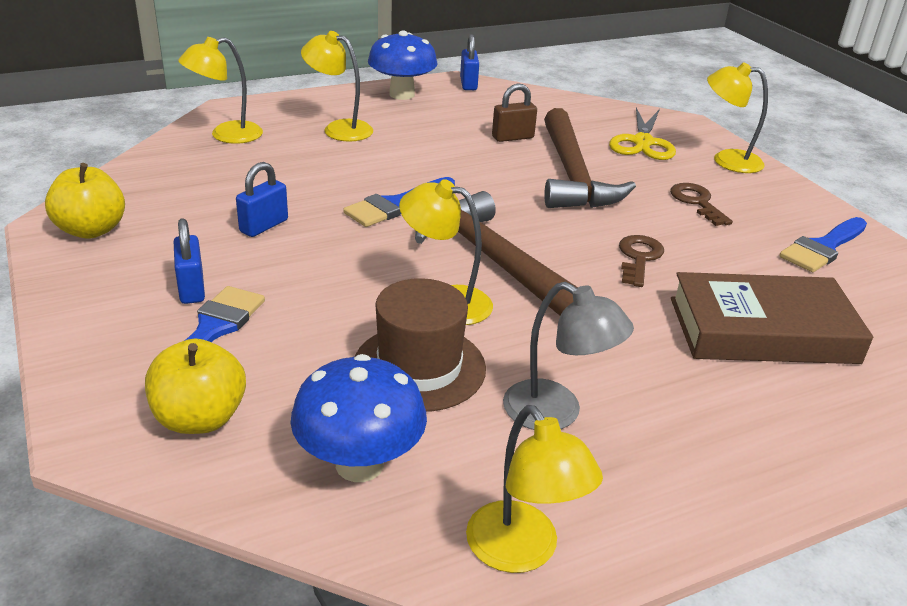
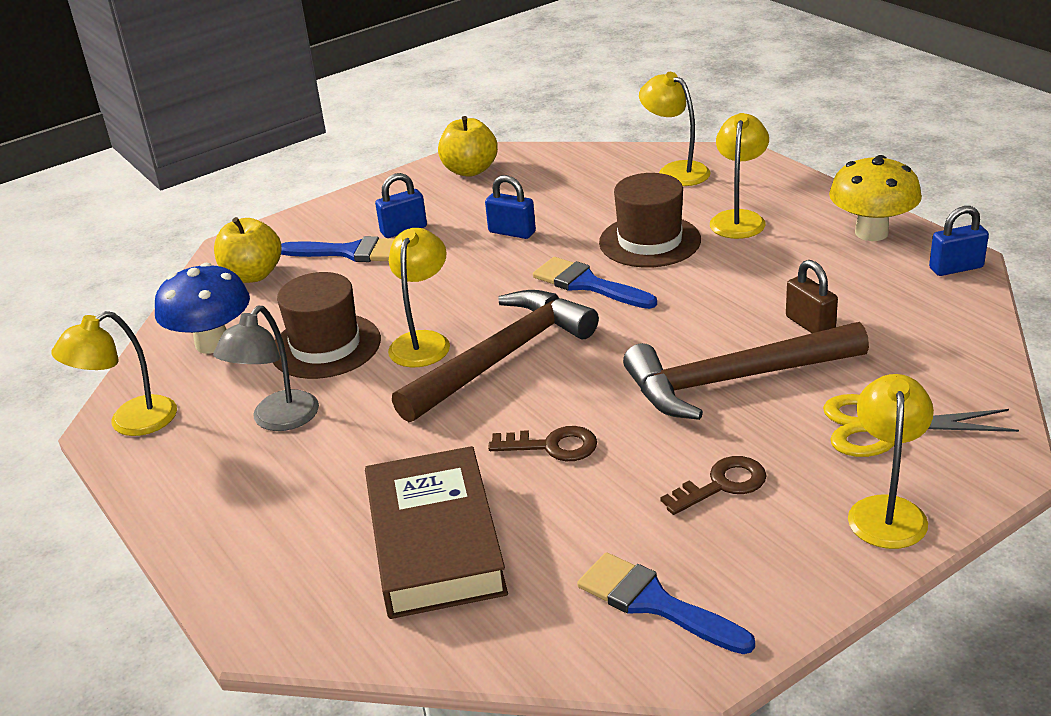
camera: 85 degrees right, 0 degrees up
blue mushroom [368,30,438,100] -> yellow mushroom [829,155,922,241]
none -> brown hat [599,173,701,268]

